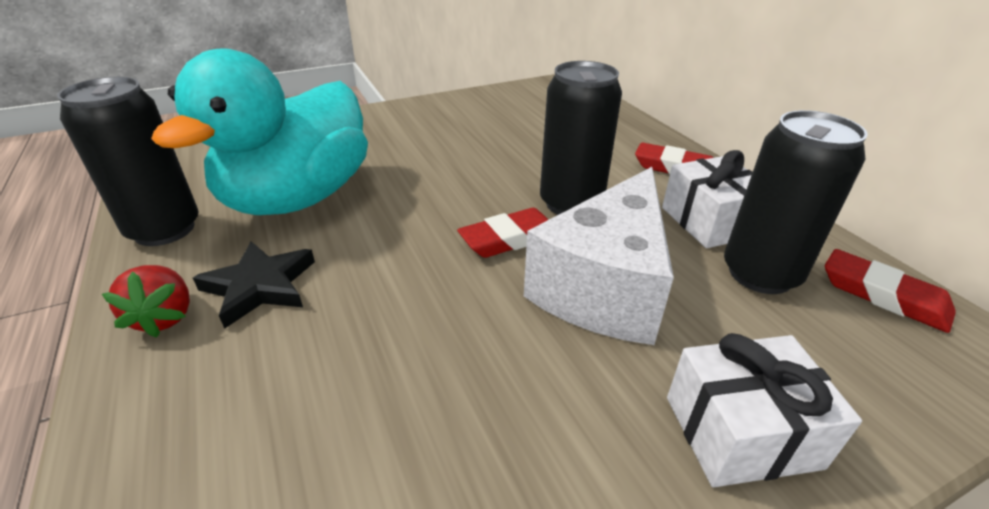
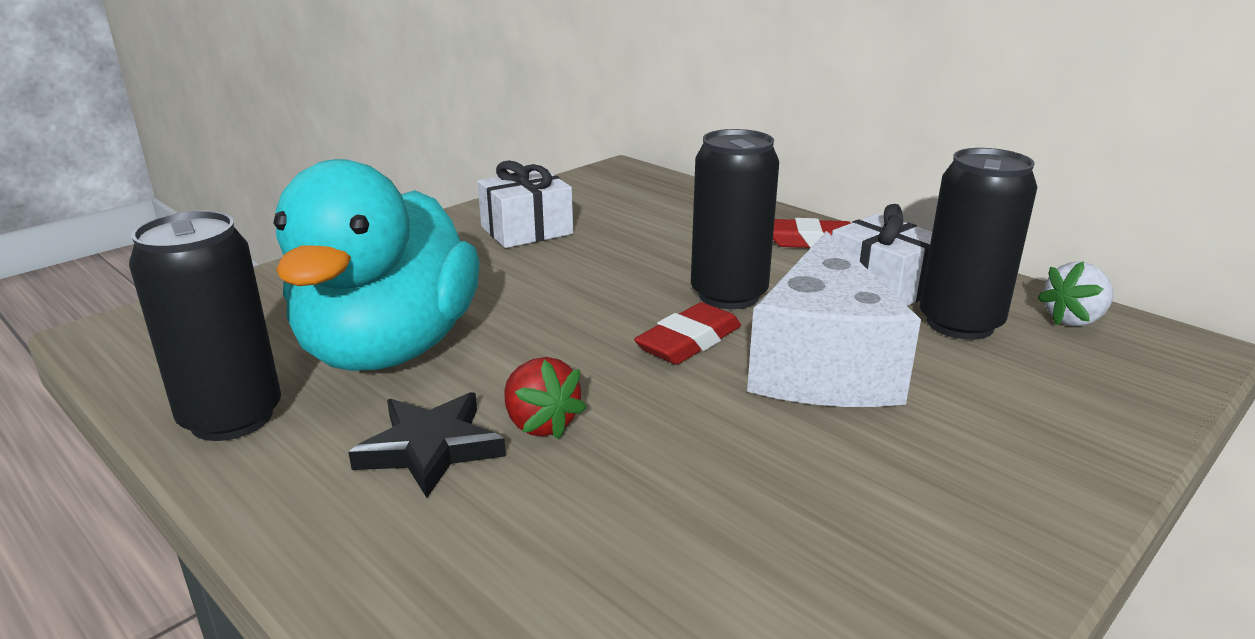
camera: 20 degrees left, 10 degrees down
red strawberry [102,265,190,338] -> red strawberry moved to [504,357,586,439]
white gift [667,333,862,487] -> white gift moved to [477,160,573,248]
red eraser [825,249,956,333] -> white strawberry [1037,262,1114,326]

